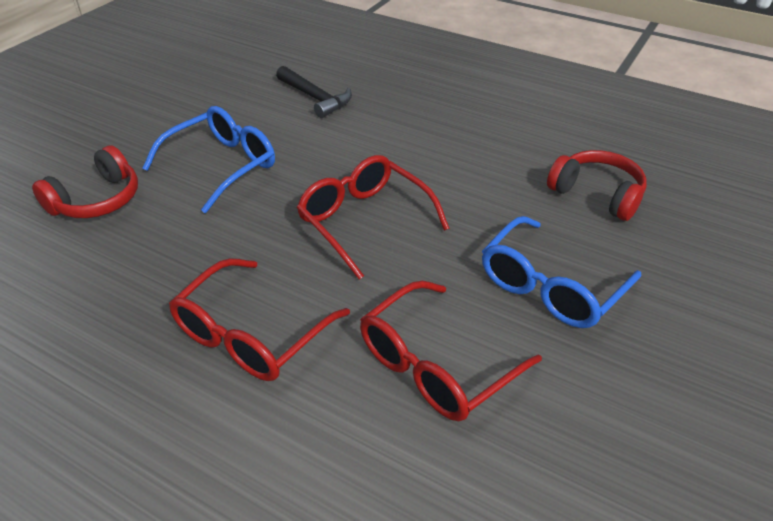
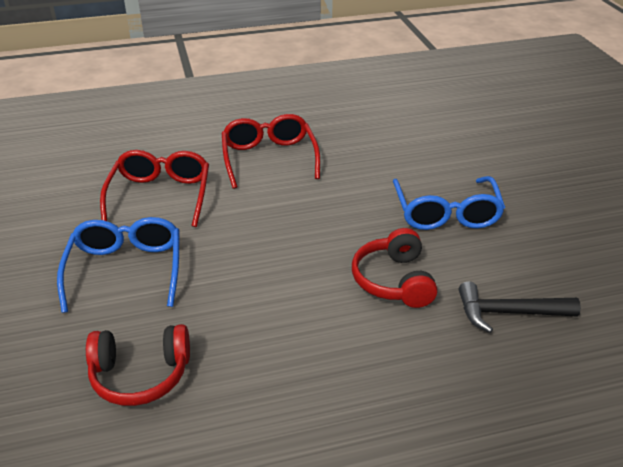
camera: 135 degrees right, 5 degrees down
red headphones [32,146,138,218] -> red headphones moved to [352,228,437,308]
red glasses [297,155,449,280] -> none

